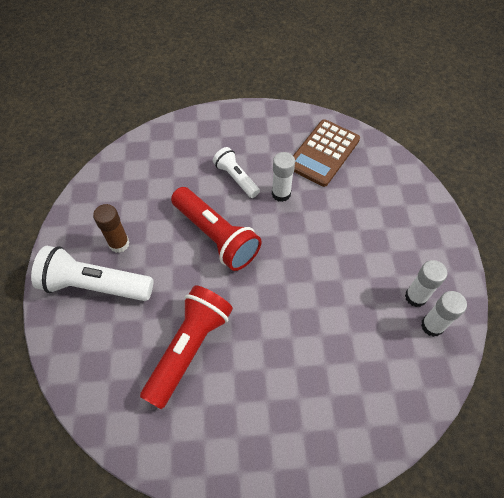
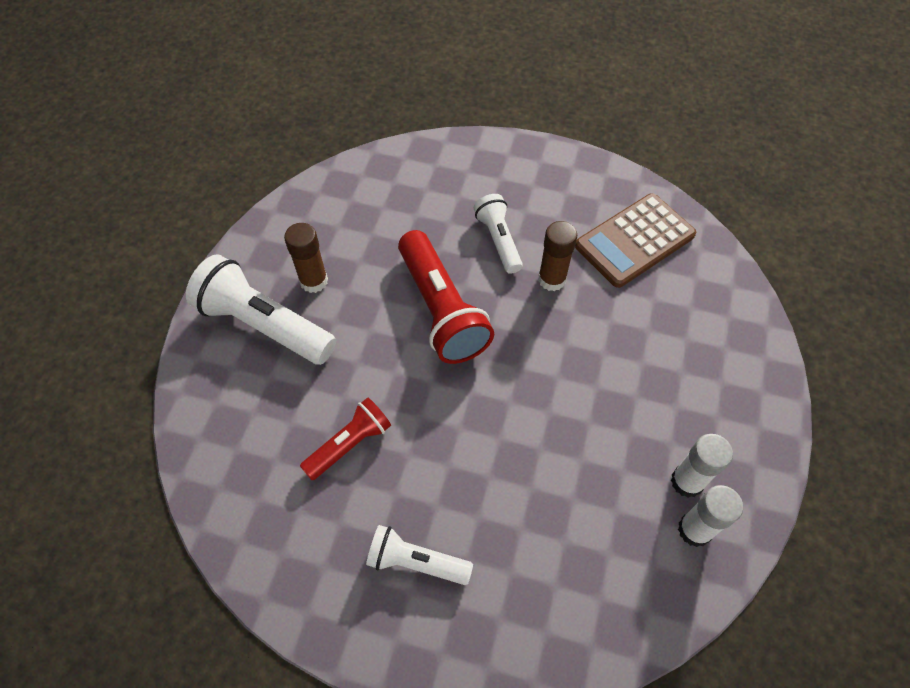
camera: 20 degrees right, 0 degrees up
red flashlight [140,285,233,409] -> red flashlight [300,397,391,480], size x0.59
white glue stick [272,152,295,202] -> brown glue stick [538,221,577,291]
none -> white flashlight [366,525,473,585]

